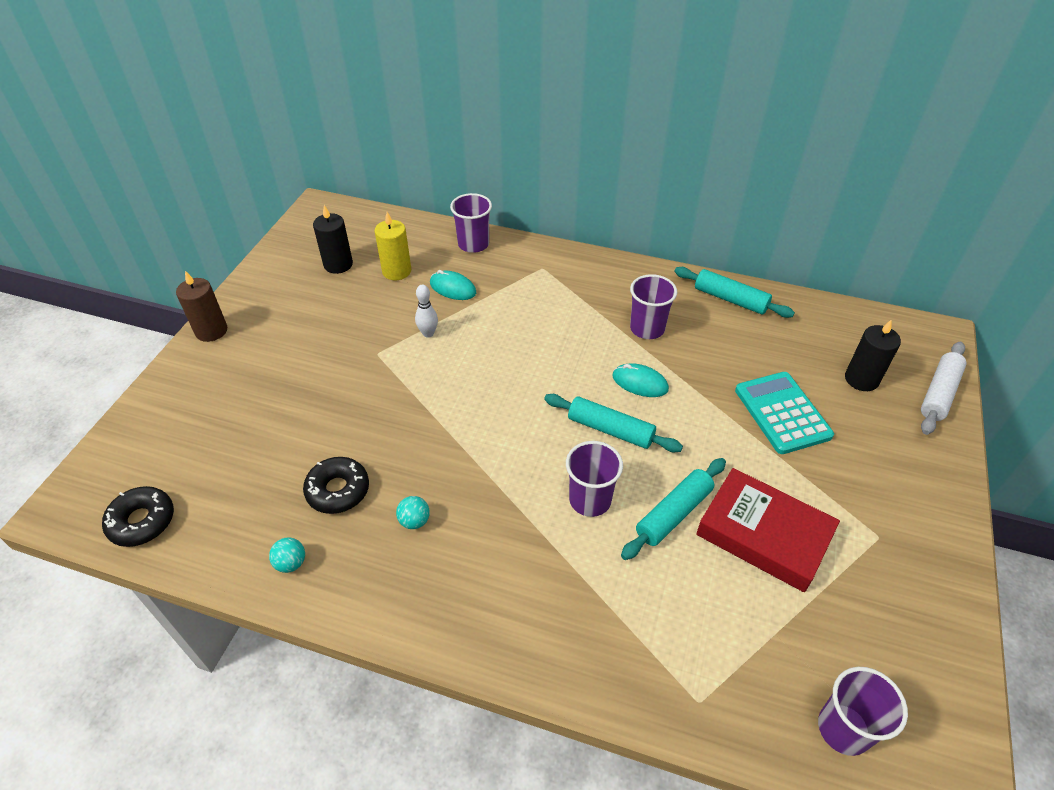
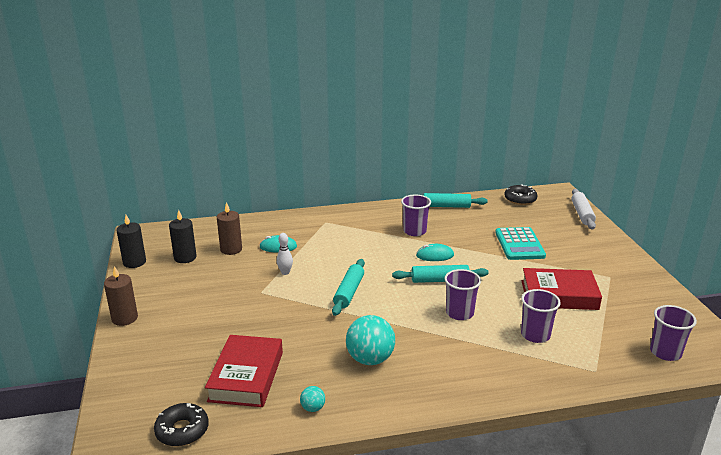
camera: 30 degrees left, 20 degrees down
black donut [303,457,369,514] -> black donut moved to [504,184,538,205]
yellow candle [375,212,411,280] -> brown candle [217,202,242,255]
turquoise ball [396,496,430,529] -> turquoise ball [346,315,395,365], size x2.12
purple cup [450,193,492,253] -> purple cup moved to [521,289,561,343]
turquoise rolling pin [621,458,726,560] -> turquoise rolling pin moved to [332,259,365,316]
turquoise calculator [735,372,834,454] -> turquoise calculator turned 135 degrees counterclockwise [495,227,546,260]
black candle [845,319,901,391] -> black candle moved to [116,215,146,268]
none -> red book [205,335,283,407]

